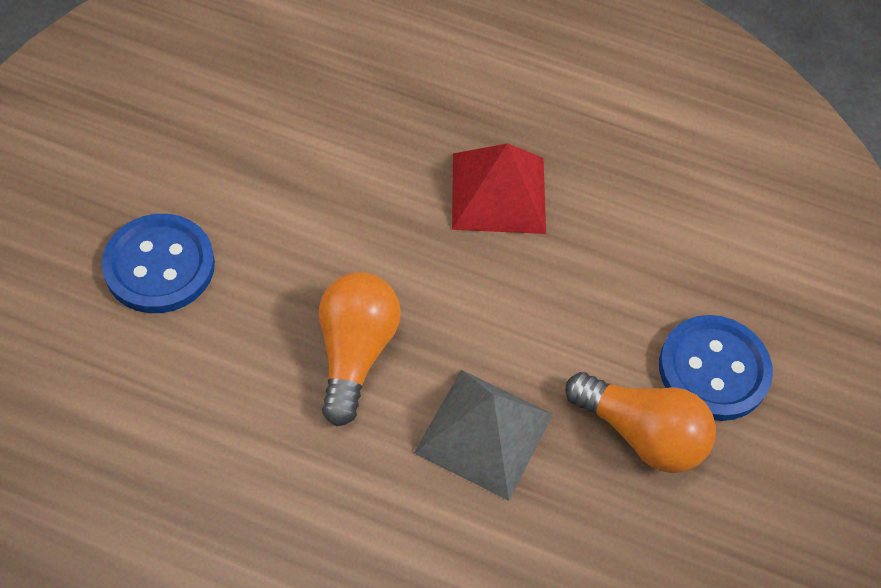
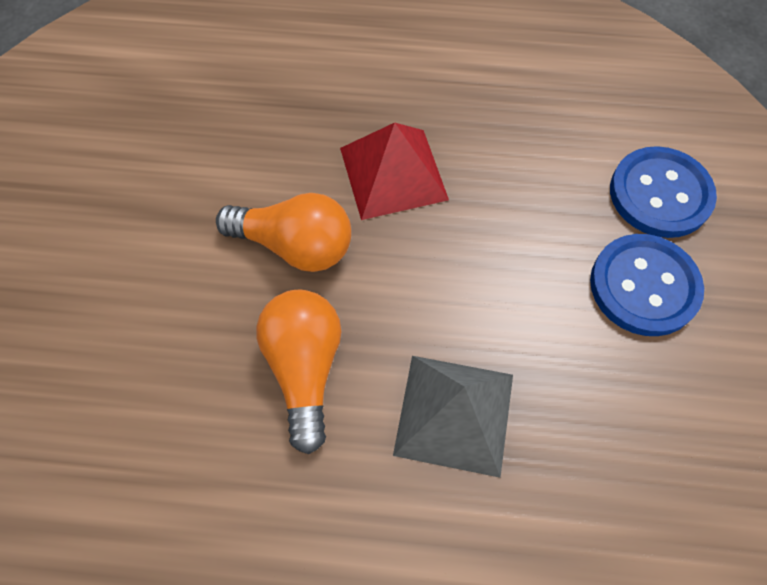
camera: 10 degrees left, 5 degrees up
blue button [102,214,215,313] -> blue button moved to [610,146,717,238]
orange light bulb [565,372,716,473] -> orange light bulb moved to [216,193,351,272]

